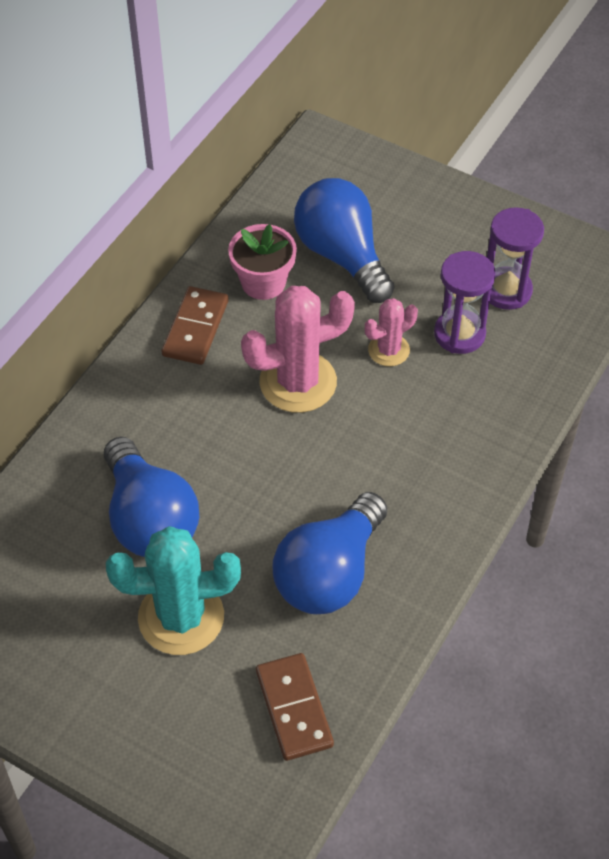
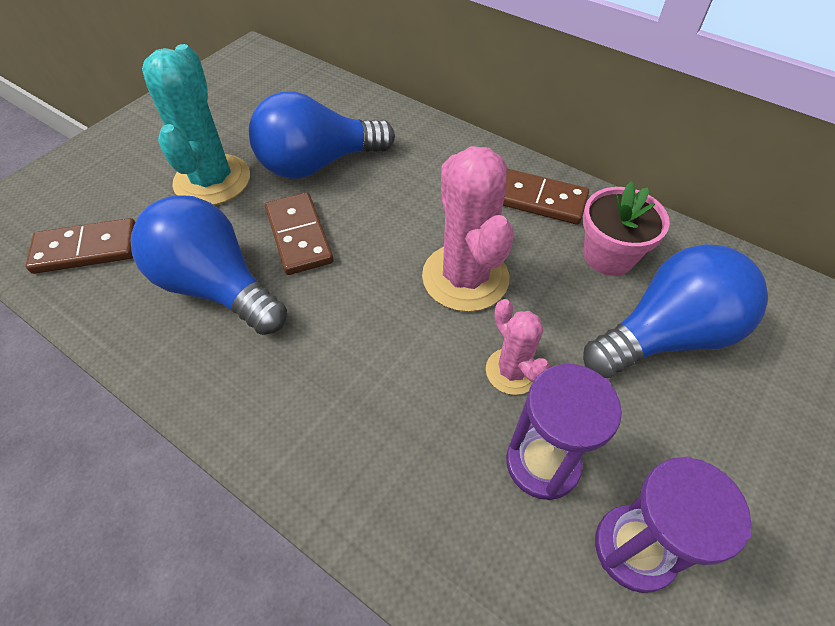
camera: 95 degrees right, 0 degrees up
none -> brown domino [265,192,334,275]

